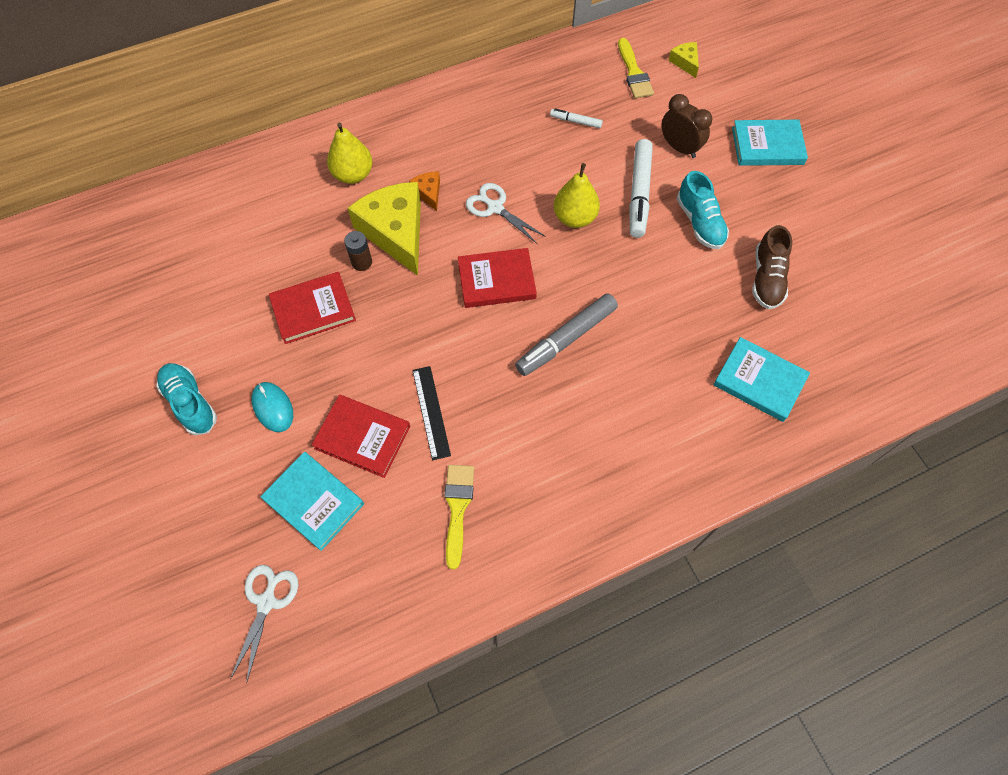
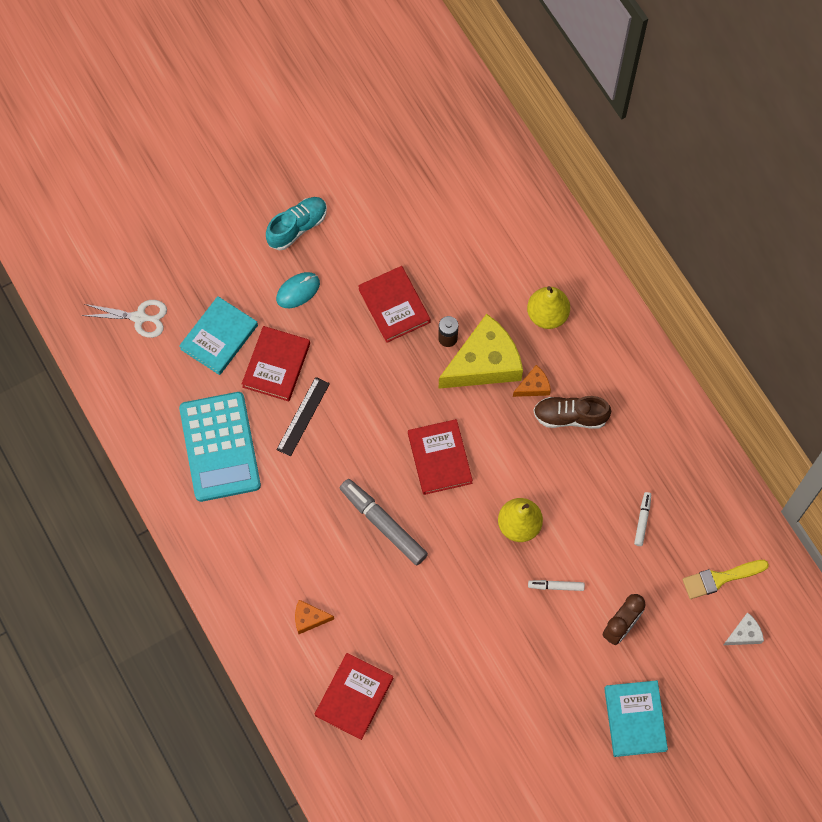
camera: 85 degrees right, 5 degrees up
black ruler [412,366,451,460] -> black ruler turned 45 degrees counterclockwise [276,377,330,456]
yellow brush [445,465,474,569] -> turquoise calculator [179,392,261,502]
white scissors [466,183,546,244] -> none
white marker [629,139,653,238] -> white marker [528,580,585,591], size x0.50
yellow cheese [668,42,699,78] -> white cheese [723,612,764,645]
turquoise shoe [677,171,729,249] -> none
turquoise book [713,337,810,422] -> red book [315,653,393,740]
brown shoe [752,225,792,309] -> brown shoe moved to [533,396,611,429]
none -> orange cheese [295,600,334,634]

